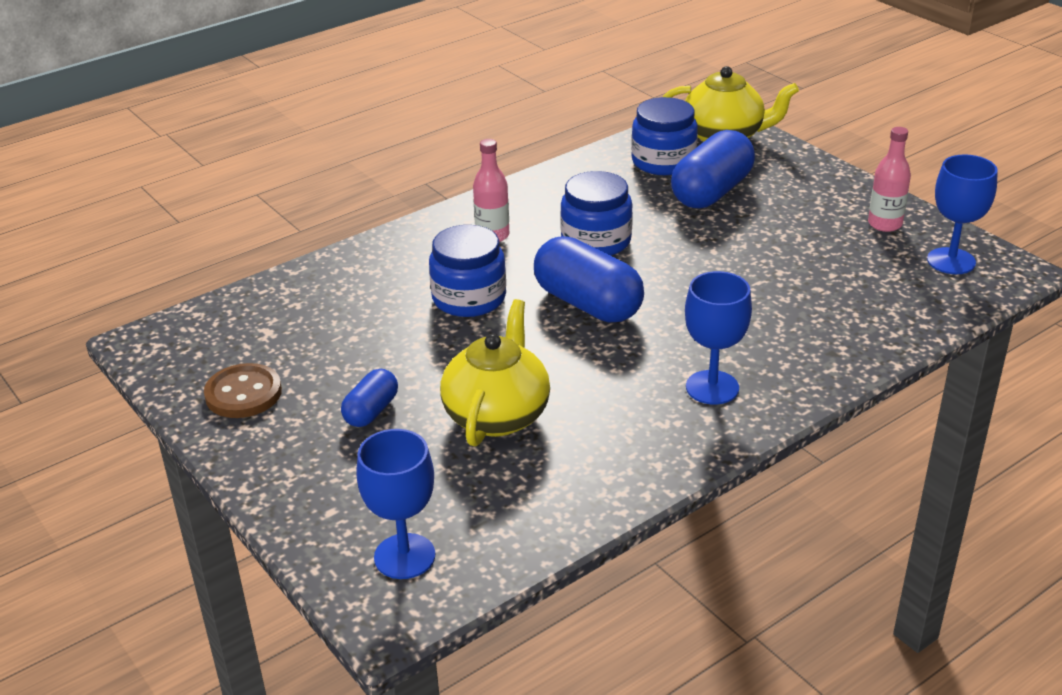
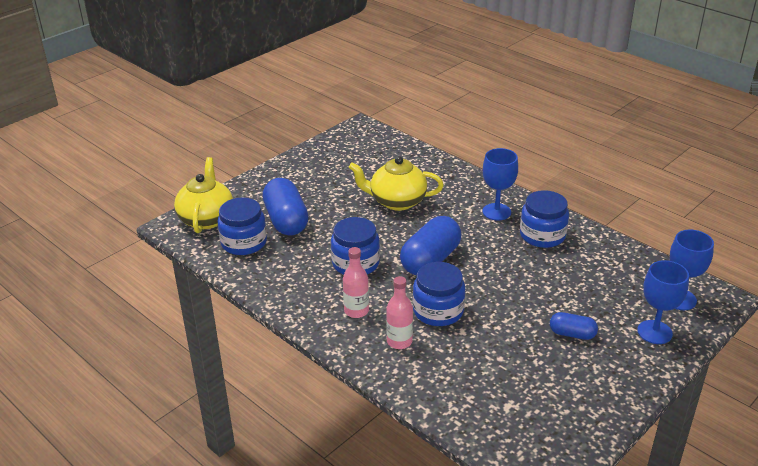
camera: 100 degrees left, 0 degrees up
brown button [204,363,282,418] -> none
yellow teapot [440,299,550,447] -> yellow teapot moved to [349,156,444,211]
blue capsule [671,130,755,208] -> blue capsule turned 45 degrees clockwise [263,178,309,236]
pink bottle [868,127,911,232] -> pink bottle moved to [386,276,413,349]
blue goblet [927,154,998,274] -> blue goblet moved to [637,260,689,344]
none -> blue jar [520,190,569,248]

